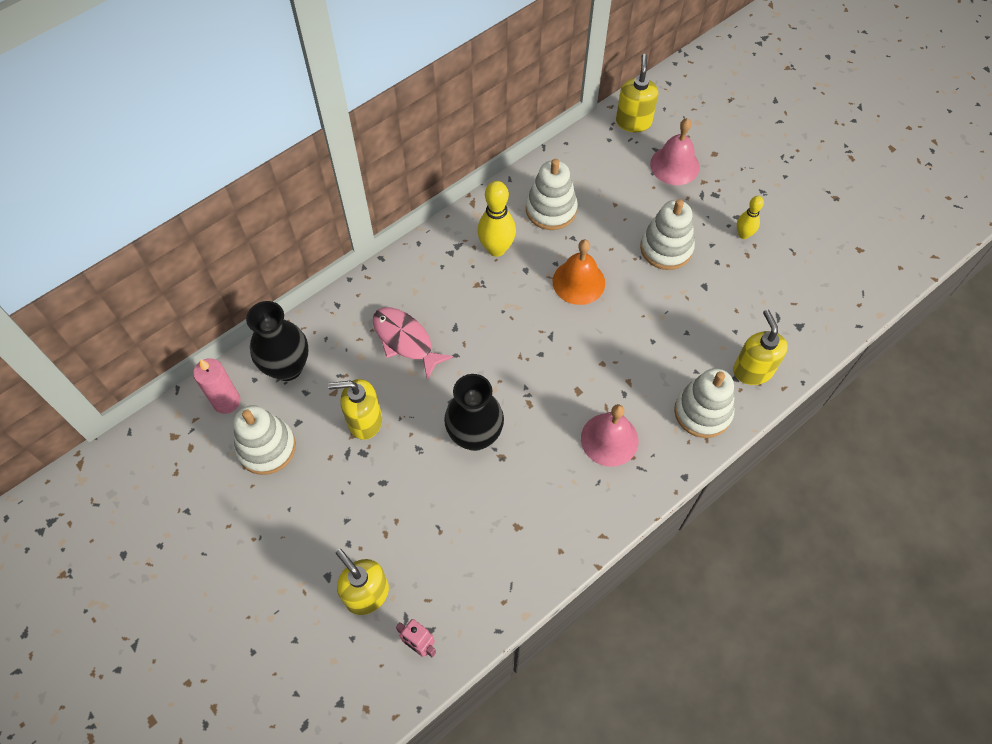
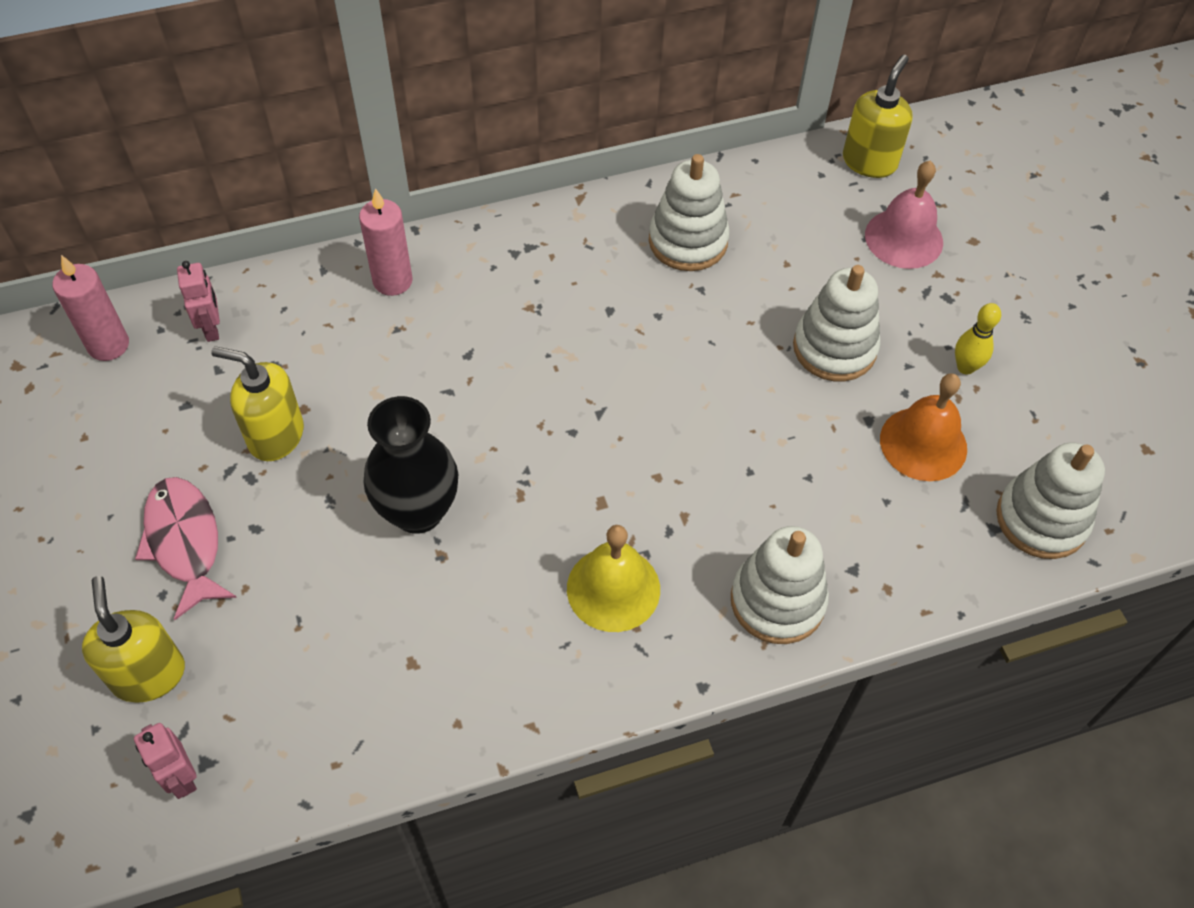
camera: 20 degrees right, 5 degrees down
white stacking toy [233,405,296,475] -> white stacking toy moved to [996,442,1105,559]
black vase [246,301,308,381] -> pink robot [177,261,220,342]
pink fish [373,307,453,380] -> pink fish moved to [135,477,237,620]
yellow bowling pin [477,181,516,257] -> none
orange bell [552,240,605,305] -> orange bell moved to [880,373,967,481]
pink bell [581,404,638,467] -> yellow bell [567,525,660,632]
yellow soap dispenser [733,310,788,385] -> none
none -> pink candle [359,188,413,296]

